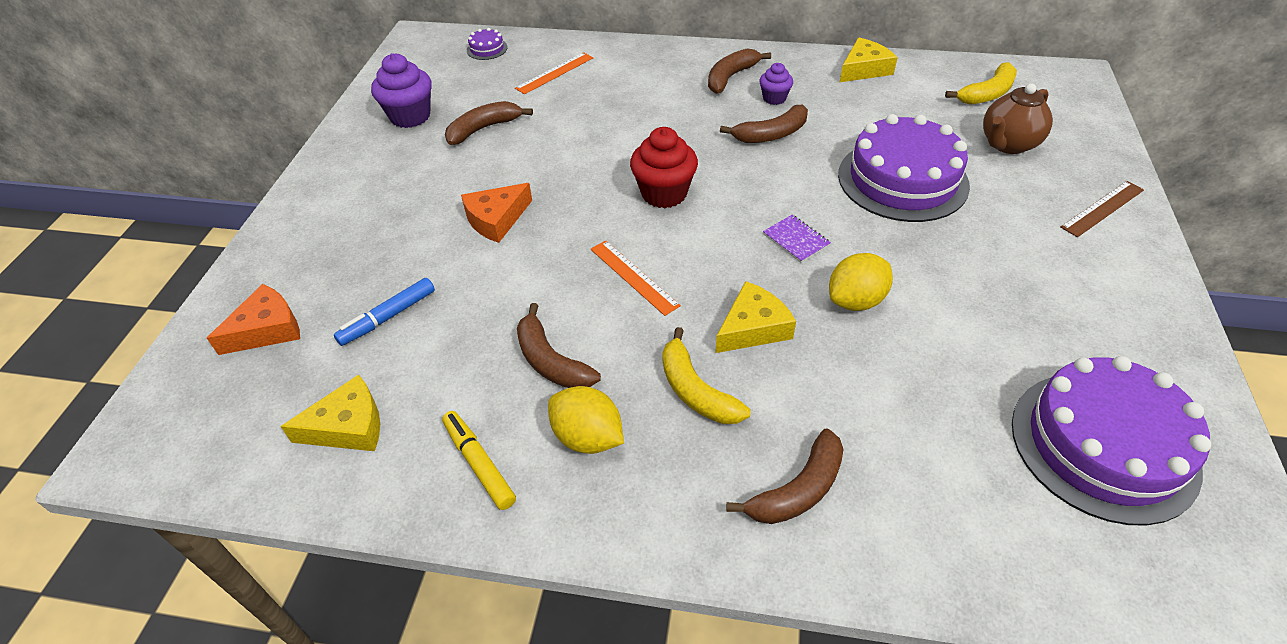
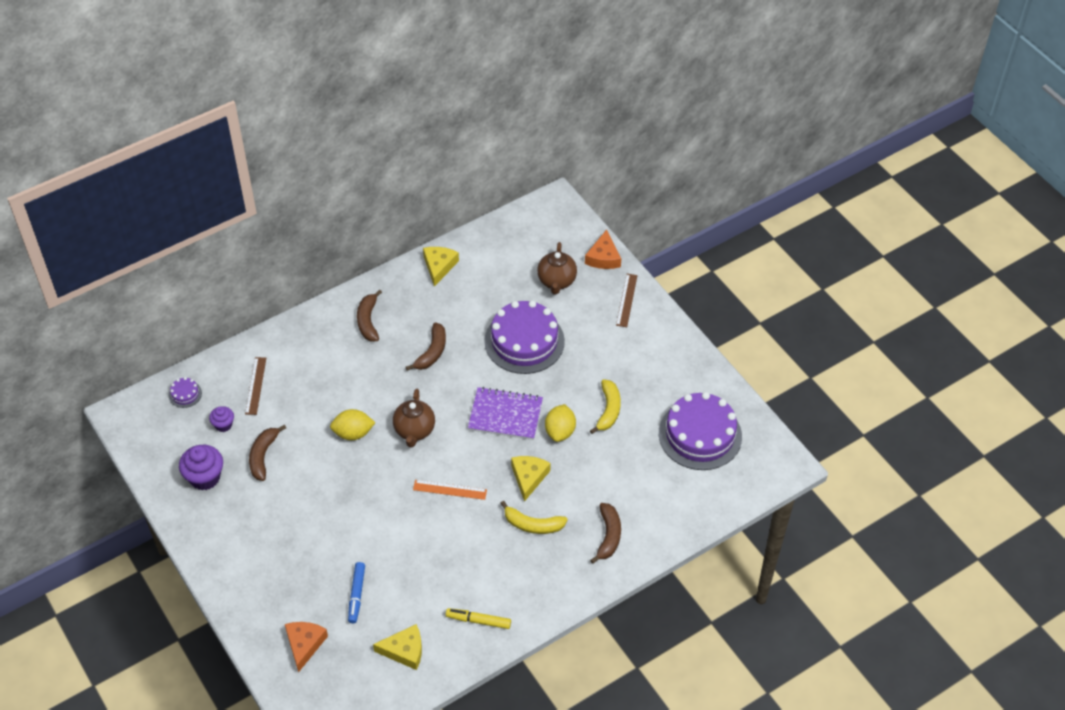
camera: 45 degrees left, 5 degrees up
yellow cheese [280,374,380,451] -> yellow cheese turned 60 degrees clockwise [373,624,422,670]
orange cheese [461,183,532,243] -> orange cheese moved to [585,229,621,269]
orange ruler [515,52,593,94] -> brown ruler [245,357,266,415]
brown banana [517,303,601,388] -> none
yellow lemon [548,386,624,454] -> yellow lemon moved to [330,409,375,440]
red cupcake [630,127,698,208] -> brown teapot [393,388,435,448]
purple cupcake [759,63,793,105] -> purple cupcake moved to [209,406,234,432]
purple notebook [763,215,831,263] -> purple notebook [468,387,543,440], size x2.03
yellow banana [945,62,1017,105] -> yellow banana moved to [590,379,621,434]

